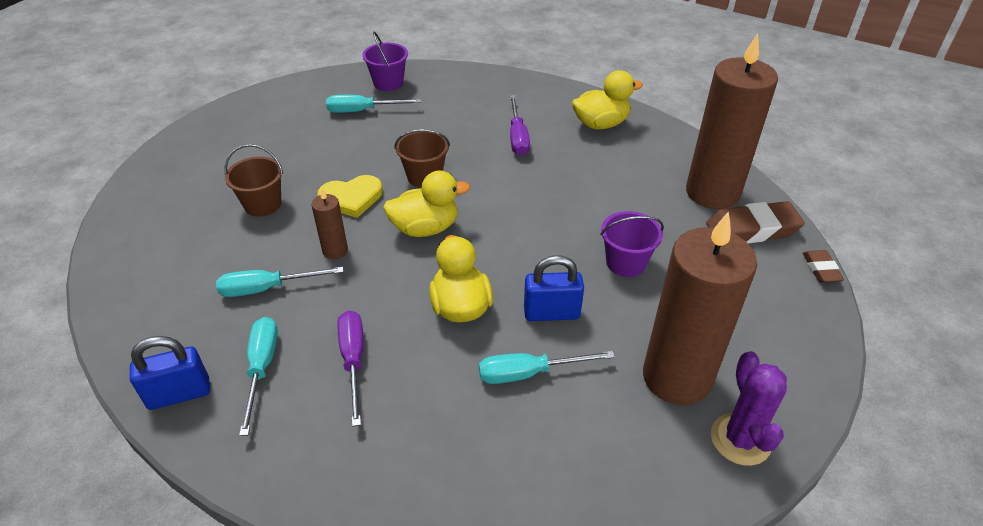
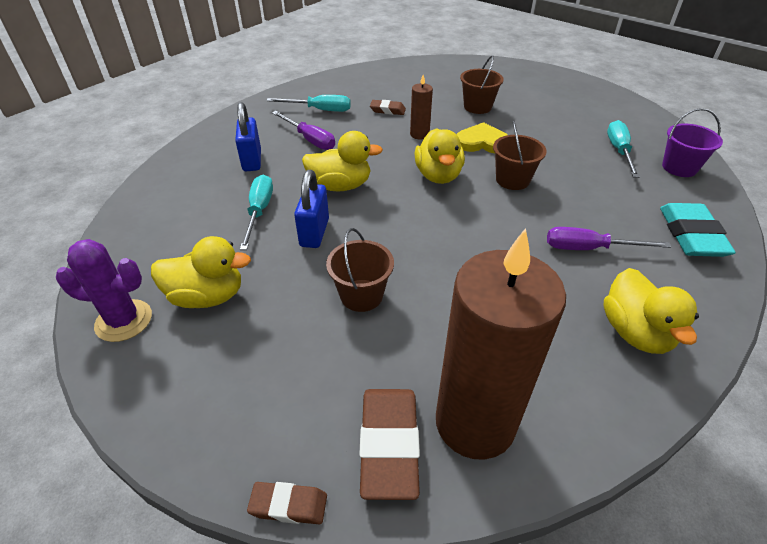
camera: 100 degrees right, 0 degrees up
blue padlock [130,336,210,410] -> blue padlock moved to [235,102,261,171]
turquoise screwdriver [216,267,344,297] -> brown eraser [370,100,406,115]
yellow heart [317,175,383,218] -> yellow heart turned 105 degrees clockwise [456,122,508,153]
purple screwdriver [338,310,364,427] -> purple screwdriver turned 45 degrees clockwise [272,111,335,150]
purple bucket [601,211,664,277] -> brown bucket [326,228,394,312]
brown candle [643,211,757,405] -> yellow duck [151,236,251,308]
none -> turquoise eraser [660,203,736,257]

